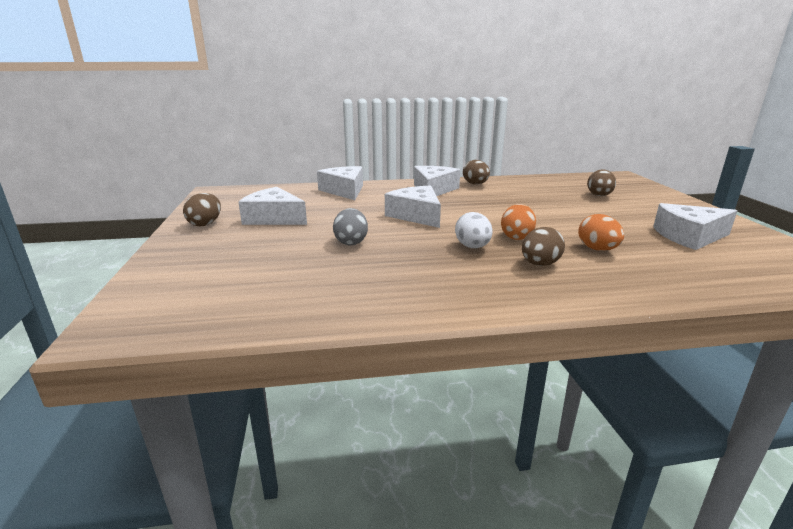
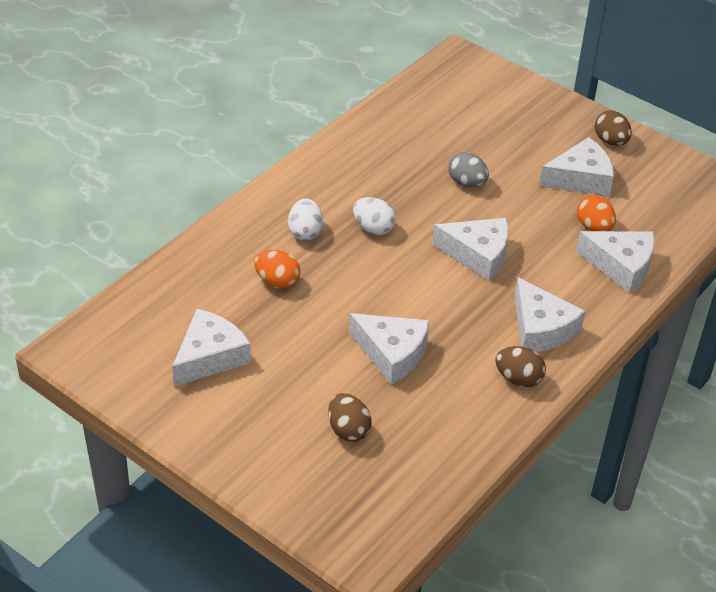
camera: 135 degrees right, 20 degrees up
orange egg [501,204,536,240] -> orange egg moved to [577,195,616,231]
brown egg [522,227,565,266] -> white egg [288,198,323,241]
none -> white cheese [349,313,430,385]

